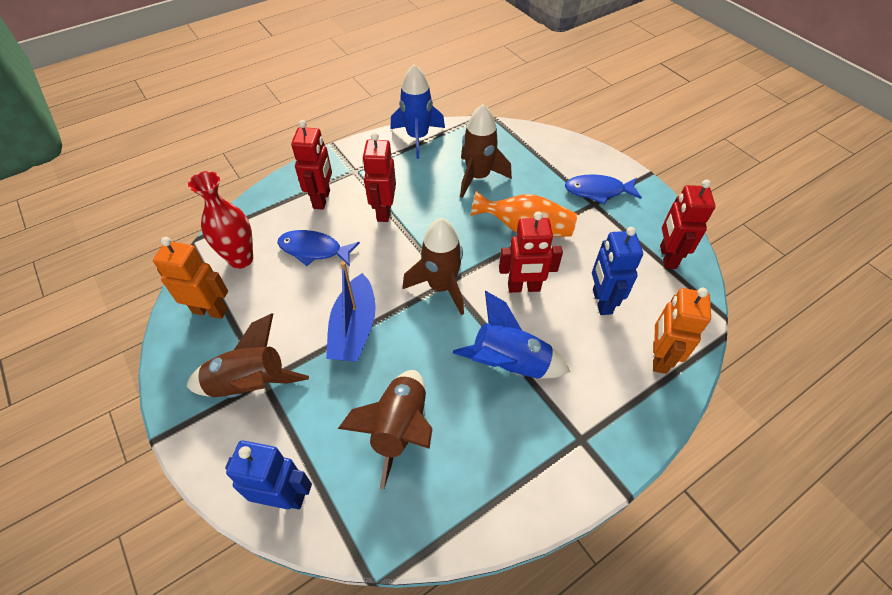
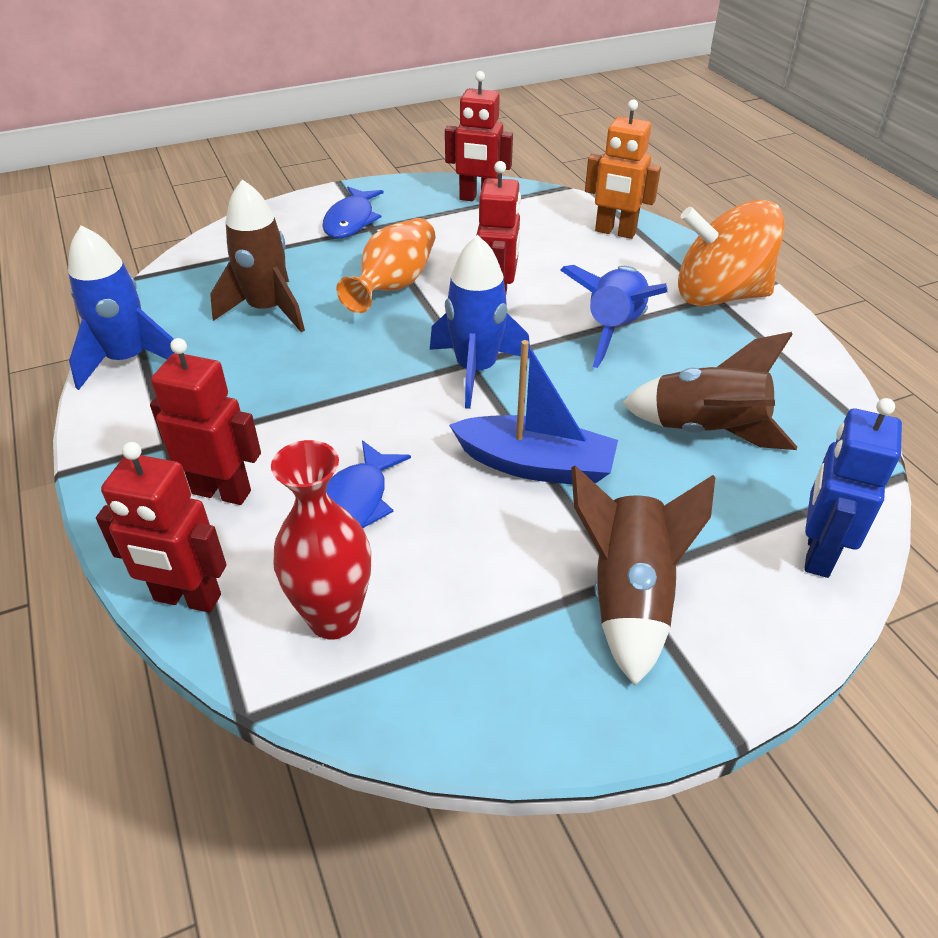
camera: 80 degrees left, 10 degrees down
orange robot [153,237,228,319] -> none
red robot [362,132,396,222] -> red robot moved to [96,442,227,613]
brown rocket [403,218,464,315] -> blue rocket [430,235,530,409]
blue robot [592,227,643,315] -> none
none -> orange spinning top [678,200,785,307]

